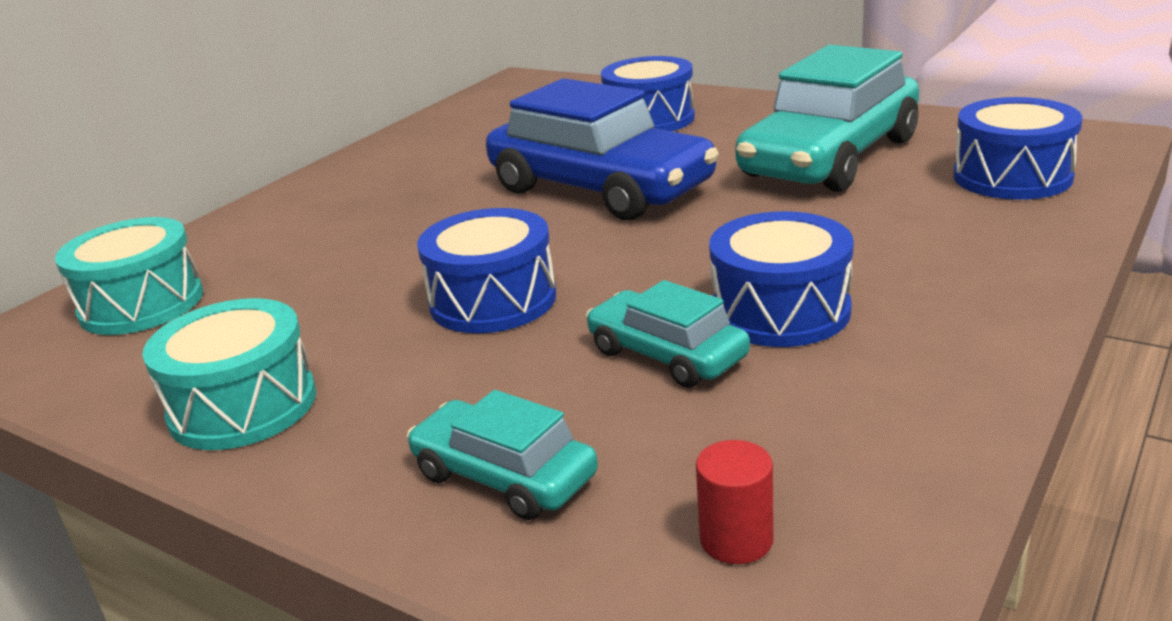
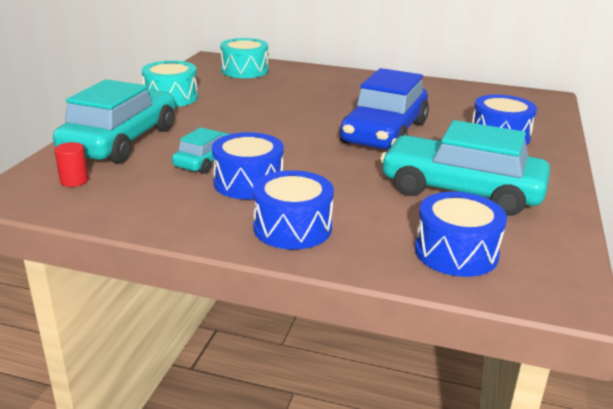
camera: 70 degrees right, 0 degrees up
turquoise car [407,390,598,520] -> turquoise car [53,79,175,164], size x1.95
blue drum [417,208,556,333] -> blue drum moved to [253,170,334,249]

